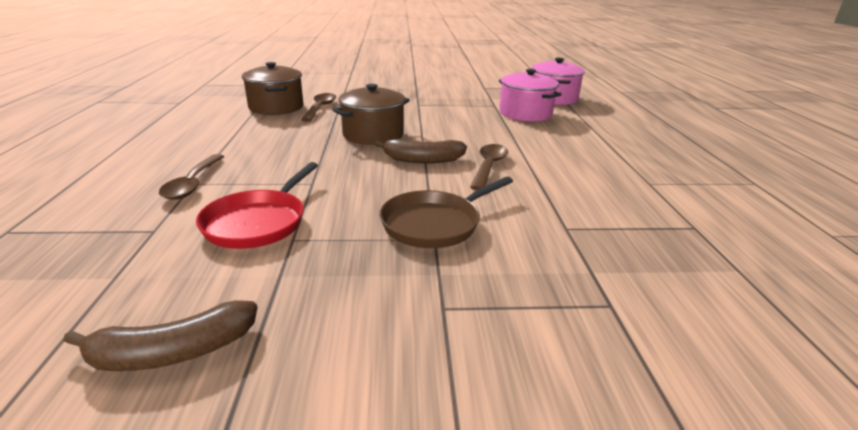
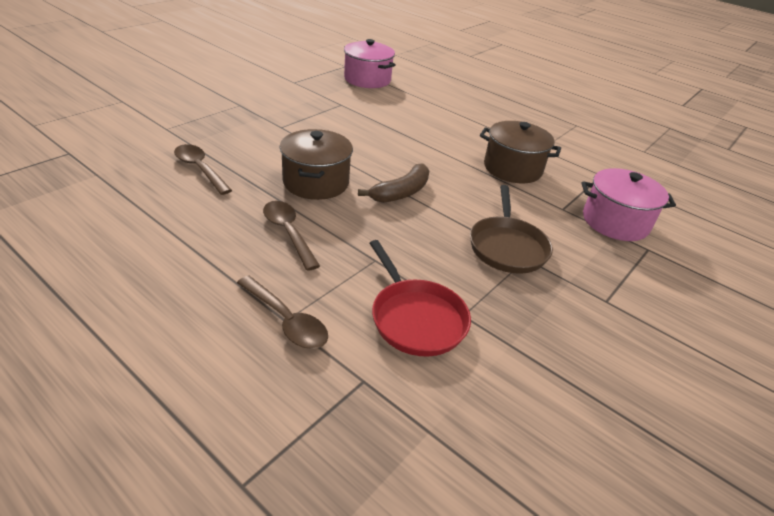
camera: 50 degrees left, 10 degrees up
brown banana [63,300,257,371] -> none
brown pot [242,62,303,115] -> brown pot moved to [480,121,561,183]
brown spoon [470,144,508,190] -> brown spoon moved to [263,201,320,271]
pink pot [499,69,562,122] -> pink pot moved to [582,168,676,241]

